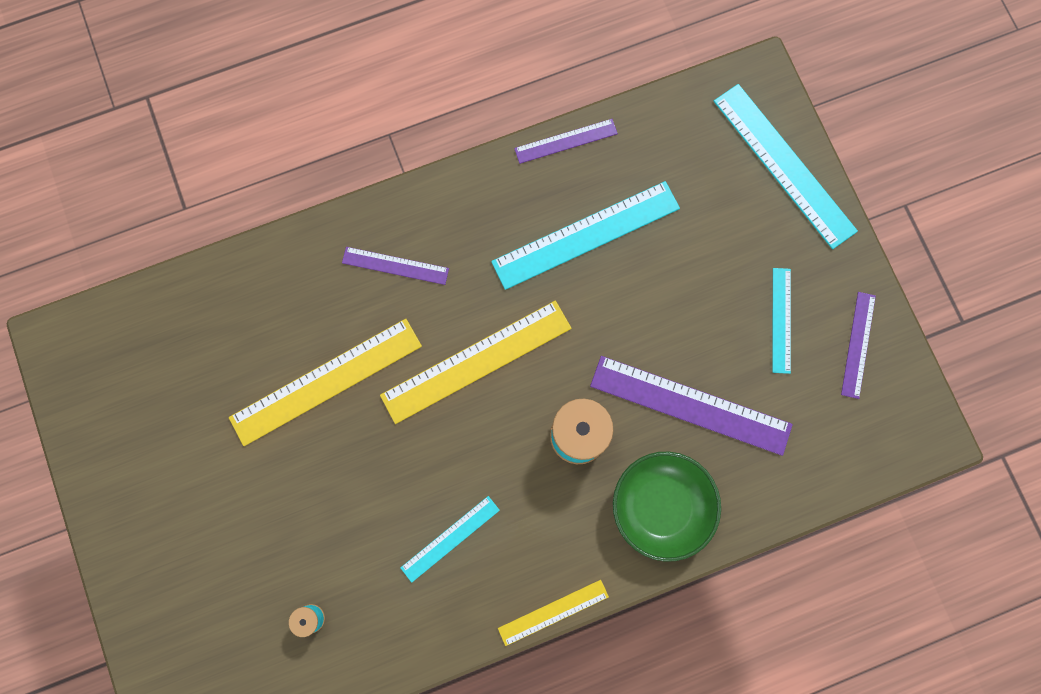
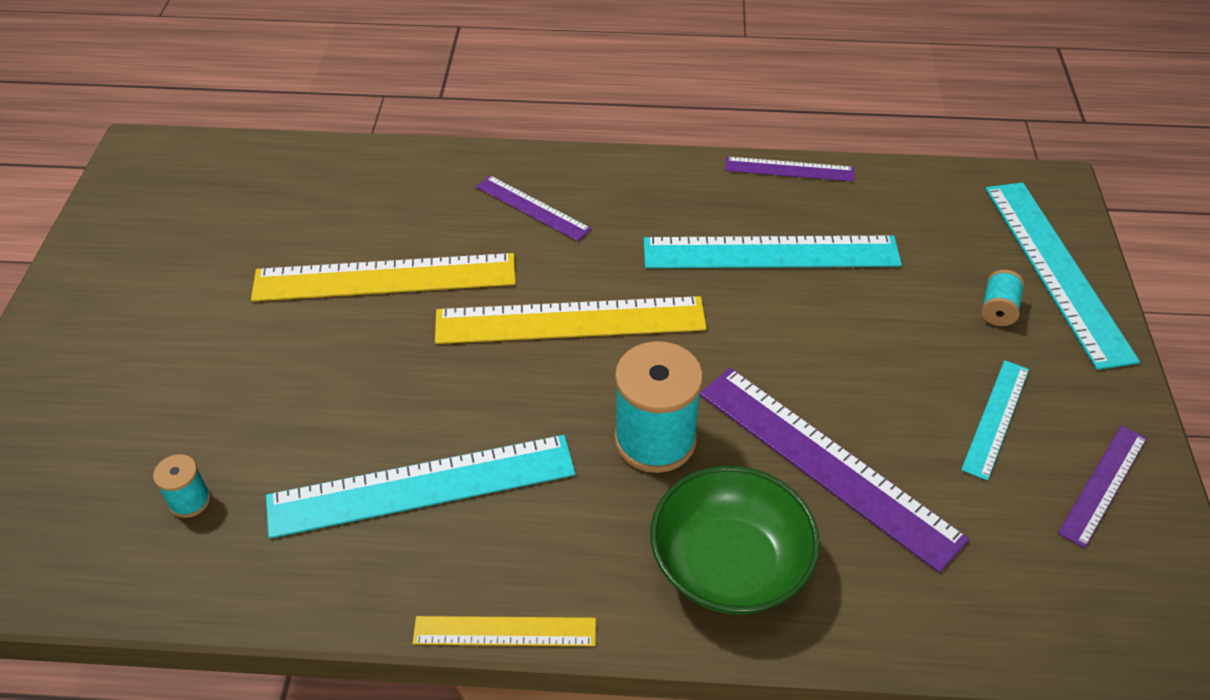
camera: 25 degrees right, 30 degrees down
turquoise ruler [400,496,500,583] -> turquoise ruler [266,435,576,538], size x1.85
none -> turquoise spool [981,270,1024,326]

